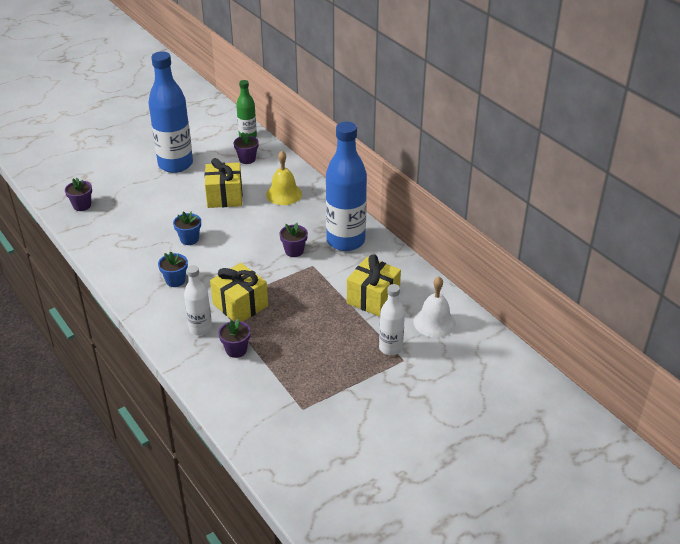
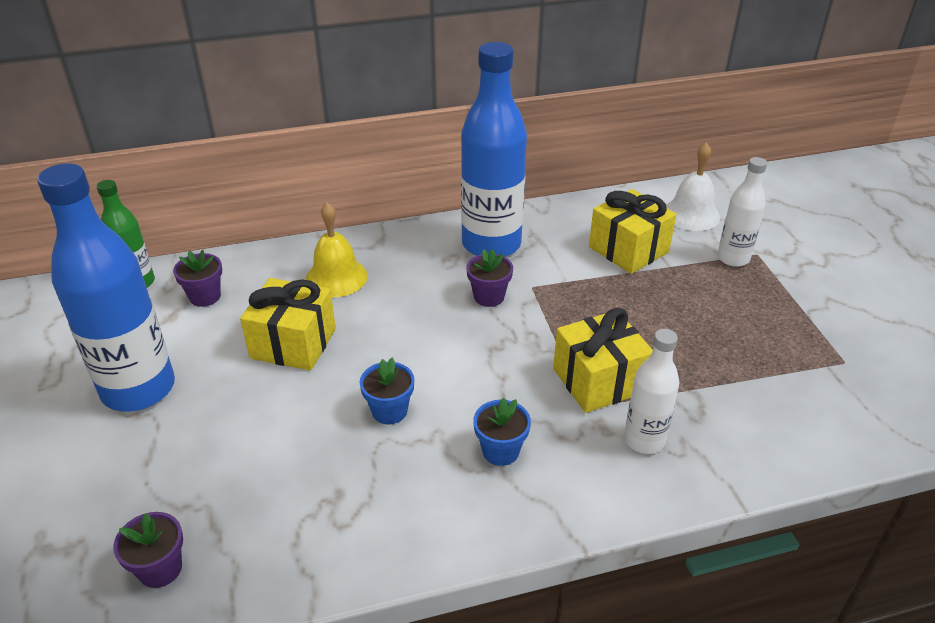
camera: 70 degrees left, 0 degrees up
purple flower pot [218,319,251,358] -> none

